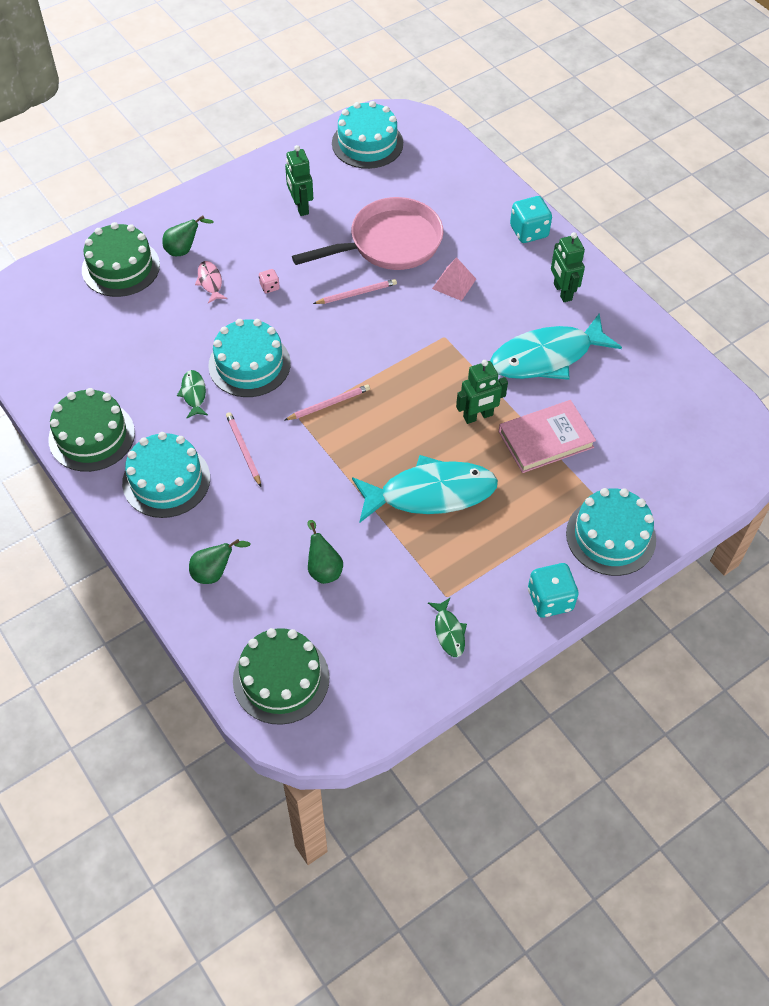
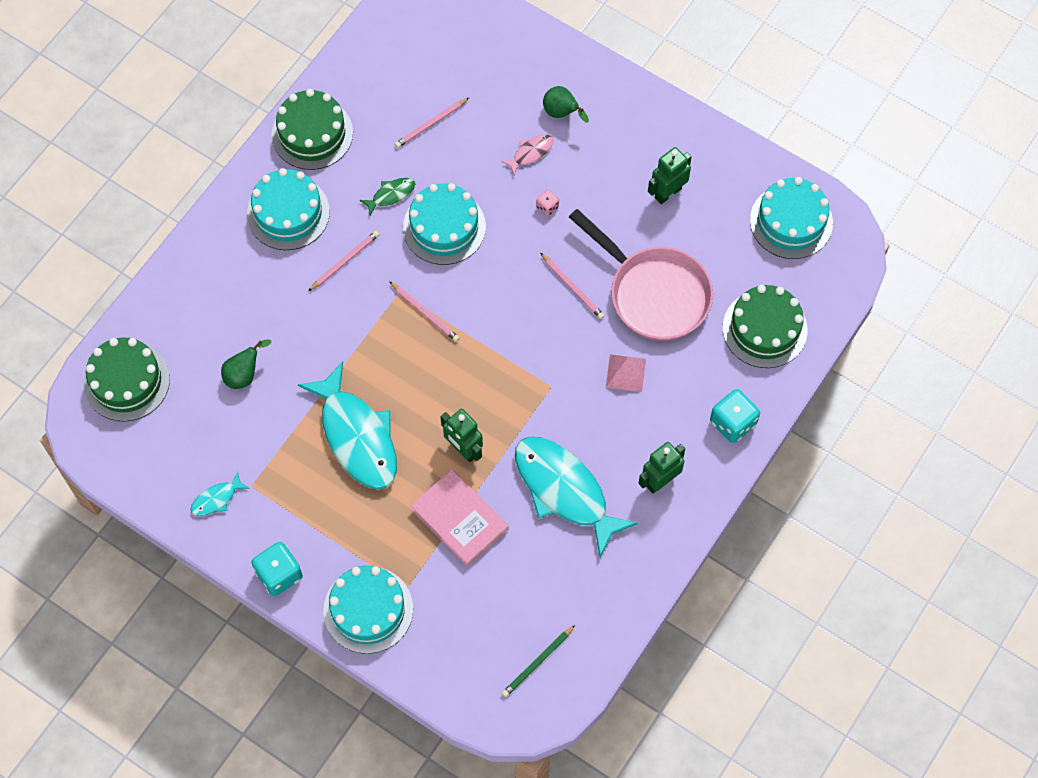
camera: 70 degrees right, 10 degrees up
green cake [82,222,160,297] -> green cake moved to [723,285,807,368]
green pear [189,539,251,584] -> none
green fish [428,598,467,657] -> turquoise fish [190,471,250,516]
none -> pink pencil [395,98,469,148]
none -> green pencil [502,625,575,697]

